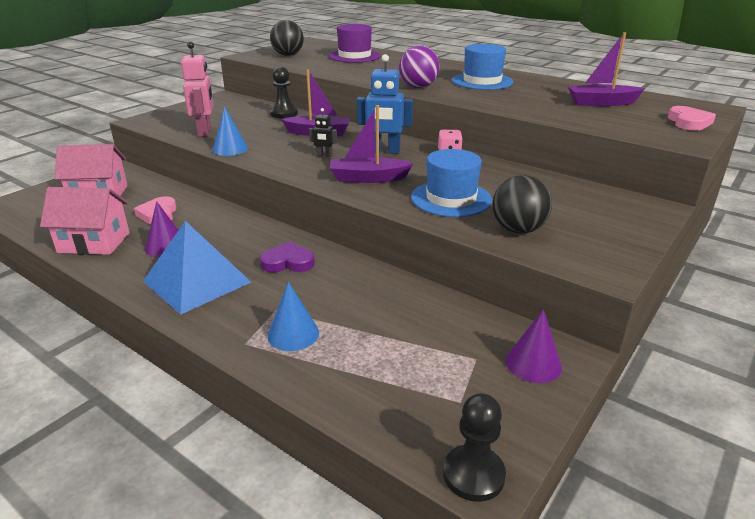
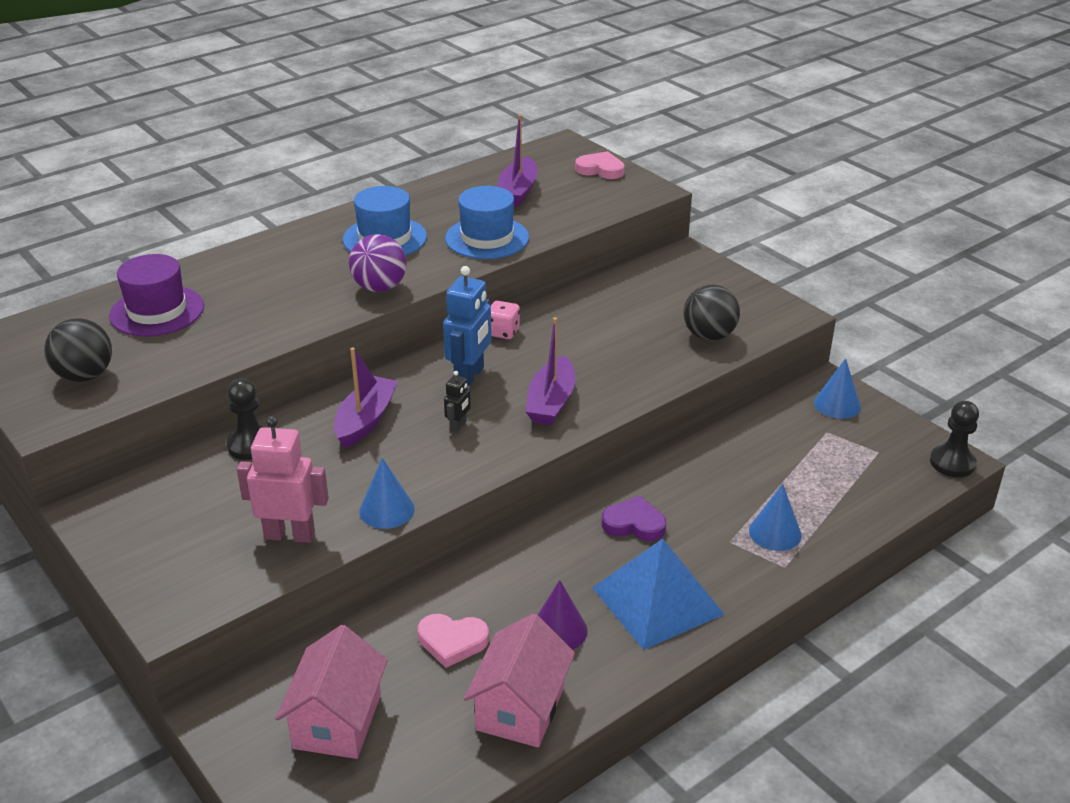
camera: 75 degrees left, 5 degrees up
purple heart [260,241,315,272] -> purple heart turned 90 degrees clockwise [602,496,666,541]
blue hat [411,149,492,217] -> blue hat moved to [445,186,529,259]
purple cone [506,309,562,383] -> blue cone [814,358,861,419]

